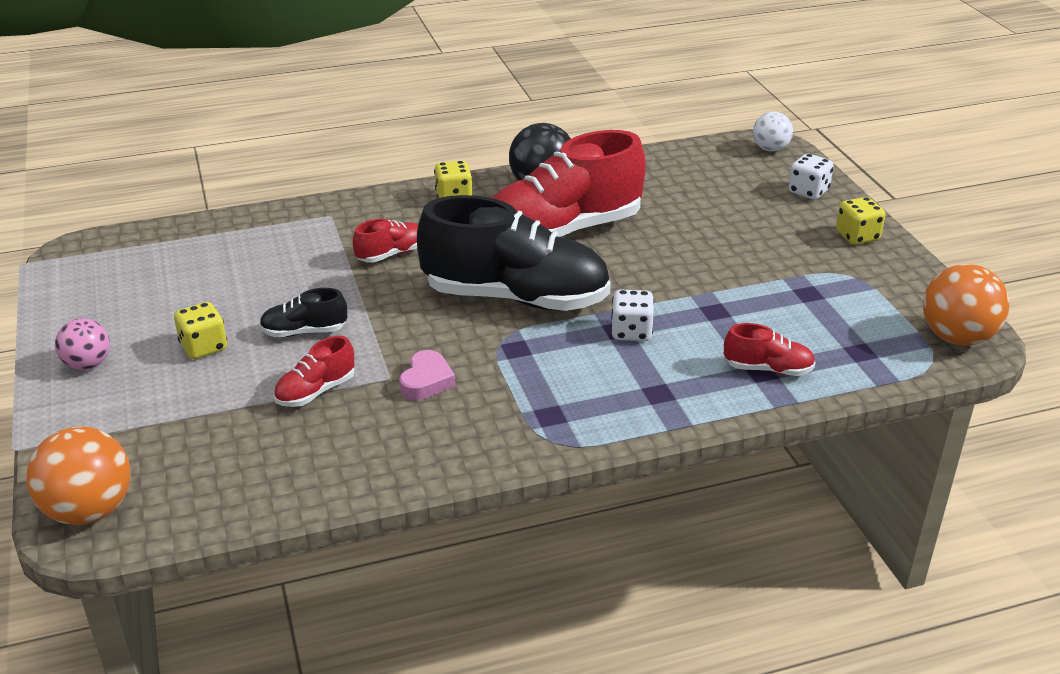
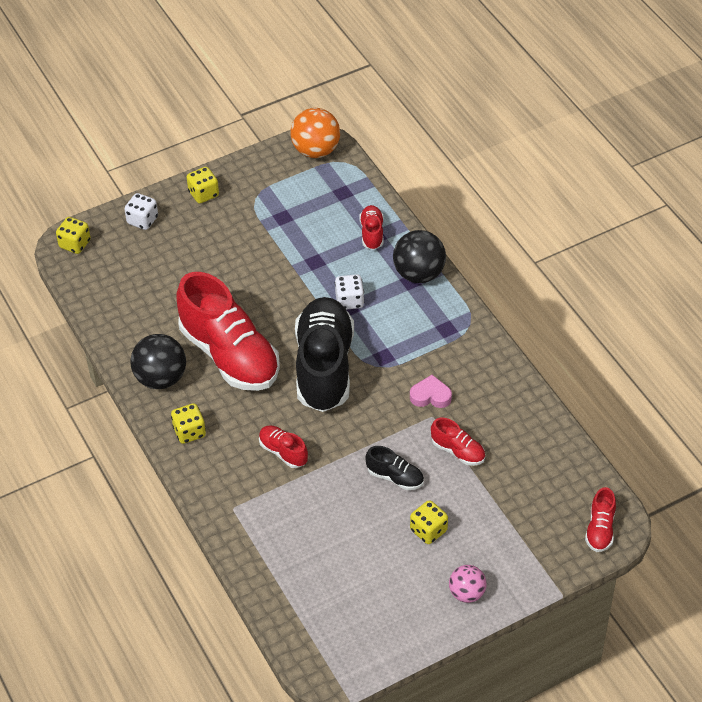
camera: 100 degrees left, 15 degrees up
orange ball [26,426,131,525] -> red shoe [585,487,616,552]
black shoe [260,288,347,337] -> black shoe turned 45 degrees counterclockwise [365,446,424,490]
white ball [753,112,793,152] -> yellow dice [56,217,91,254]
none -> black ball [393,230,446,283]

